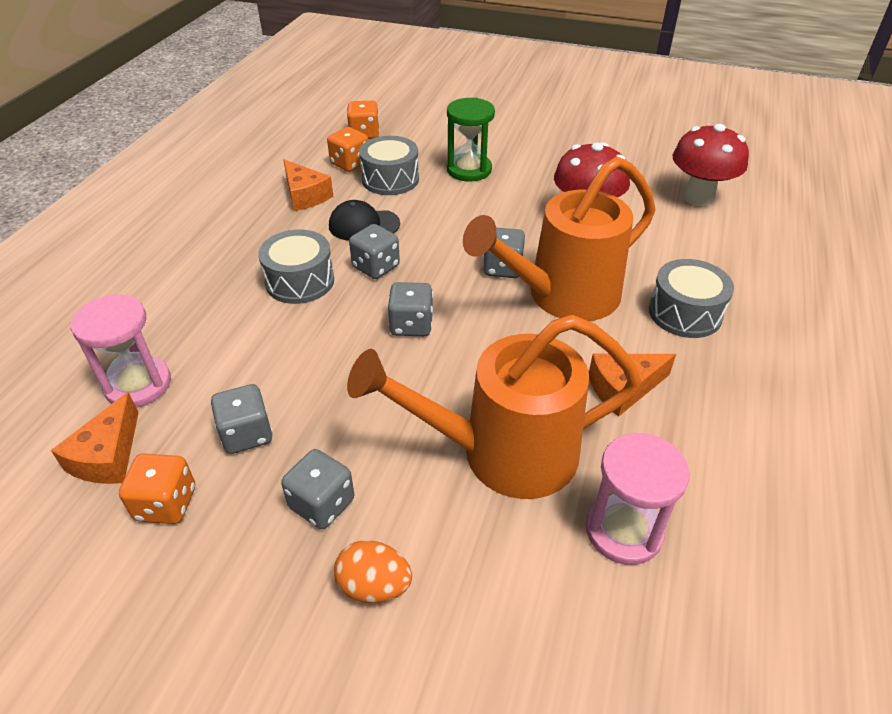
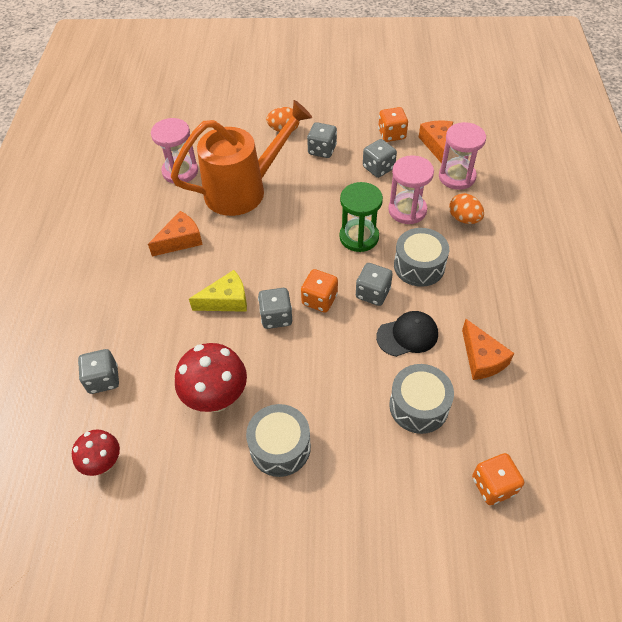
camera: 165 degrees right, 10 degrees up
orange cheese [284,160,333,211] -> orange cheese turned 150 degrees counterclockwise [462,319,514,380]
orange dice [327,127,368,172] -> orange dice moved to [301,269,338,313]
grey dice [388,282,433,336] -> grey dice moved to [78,349,119,394]
green hourglass [447,98,495,182] -> green hourglass moved to [339,182,383,252]
orange watering can [463,156,656,321] -> yellow cheese [189,270,247,312]
grey drum [649,259,734,338] -> grey drum moved to [246,404,311,477]
red mushroom [673,124,749,206] -> red mushroom [72,430,120,476], size x0.62
none -> pink hourglass [388,155,434,224]
none -> orange egg [449,193,484,224]

